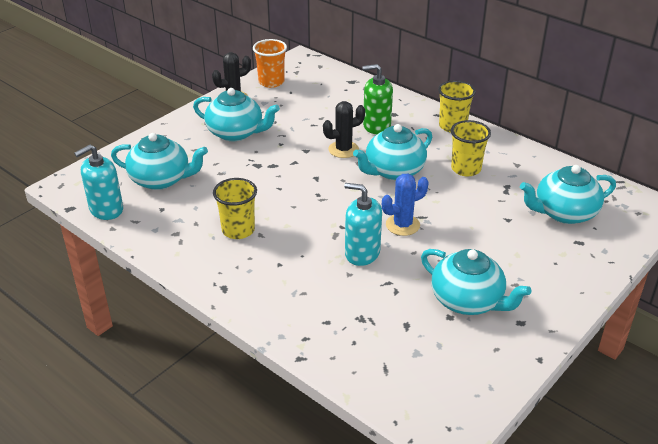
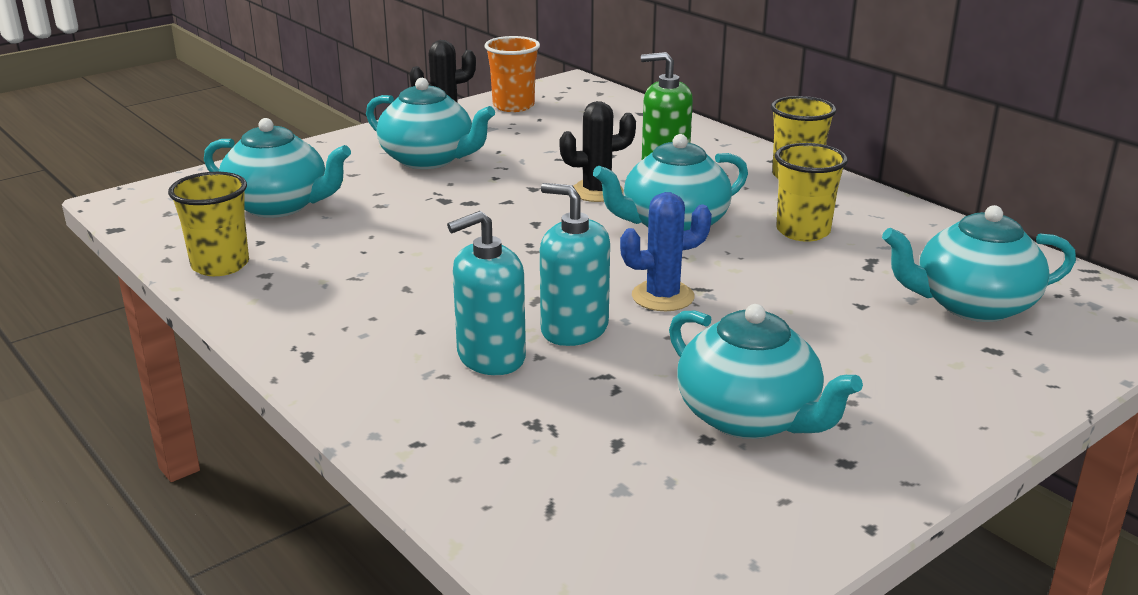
camera: 10 degrees right, 10 degrees down
turquoise soap dispenser [74,144,123,220] -> turquoise soap dispenser moved to [447,211,526,375]
yellow cup [213,178,257,239] -> yellow cup moved to [168,172,249,276]

